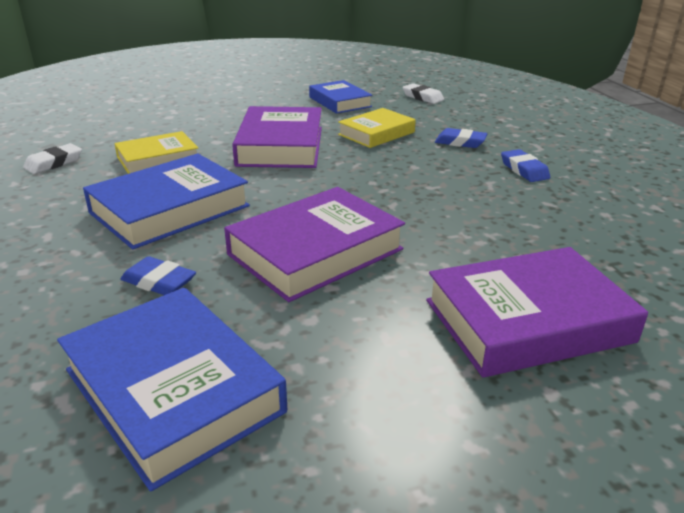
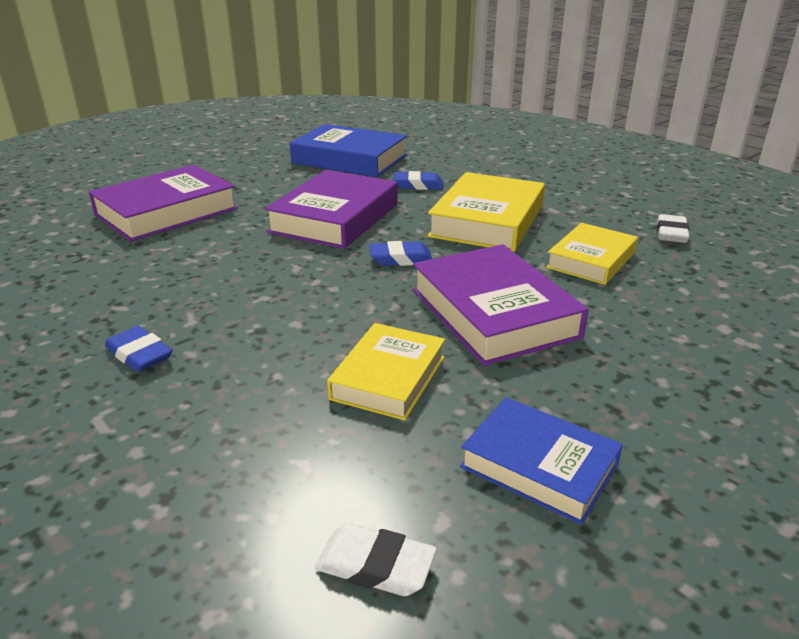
camera: 155 degrees right, 0 degrees up
blue book [83,153,250,249] -> yellow book [427,172,545,252]
blue eraser [435,128,487,148] -> blue eraser moved to [369,241,432,266]

